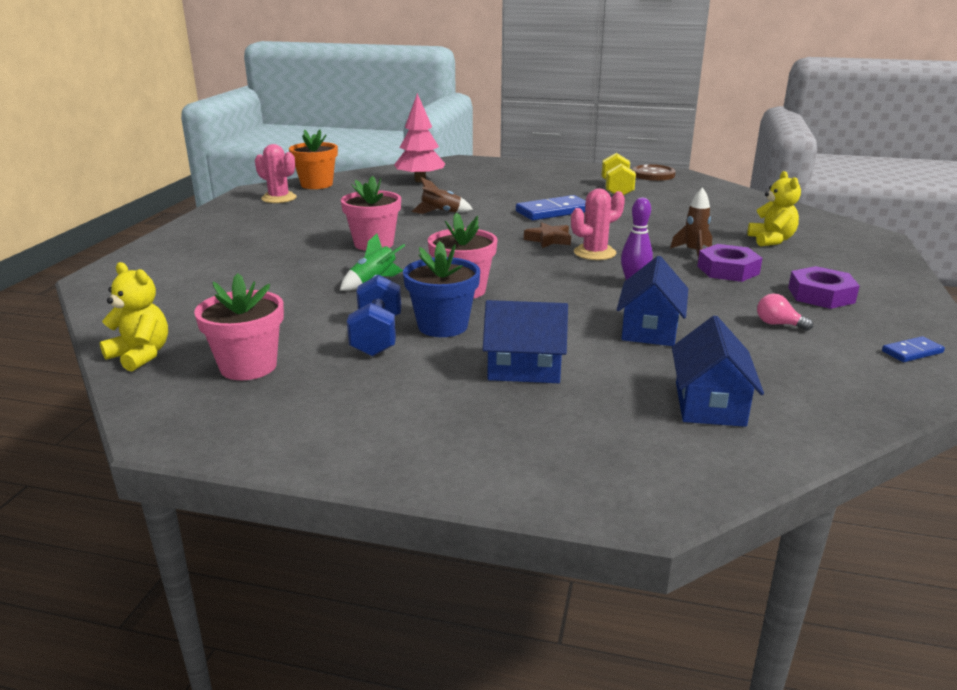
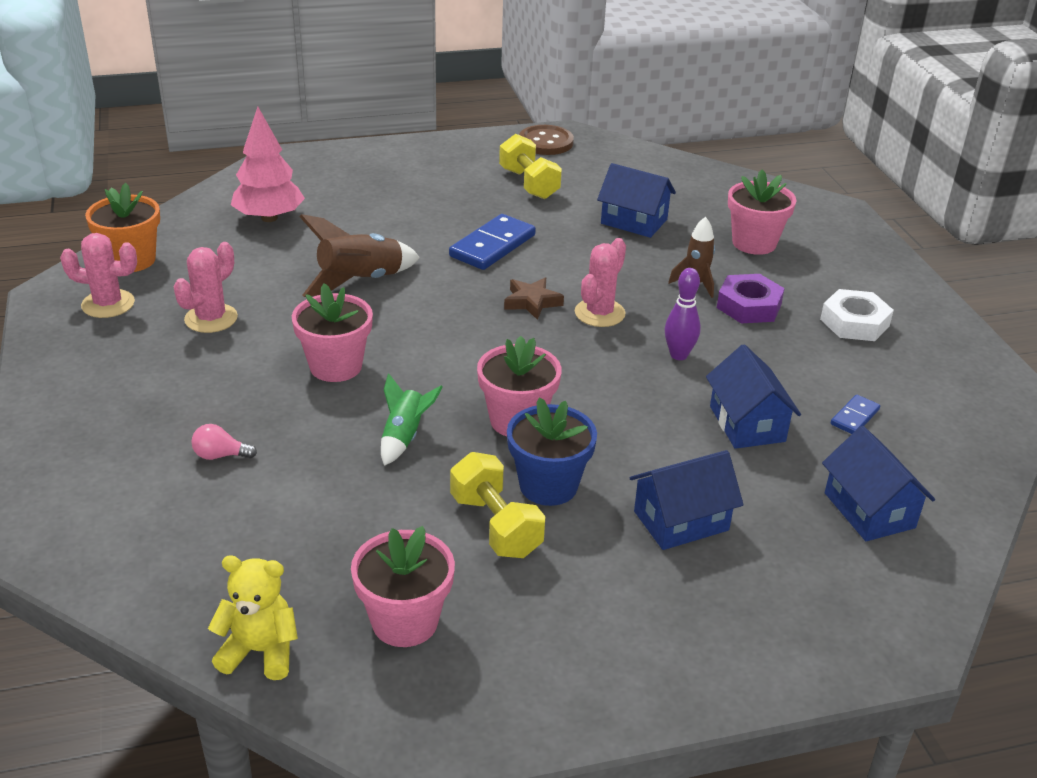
camera: 30 degrees left, 10 degrees up
blue dumbbell [347,274,401,357] -> yellow dumbbell [450,452,545,558]
brown rocket [412,177,473,214] -> brown rocket [299,214,420,297], size x1.62
yellow teddy bear [748,171,801,246] -> pink flower pot [728,169,797,255]
pink light bulb [757,294,813,331] -> pink light bulb moved to [191,424,257,460]
purple nut [788,266,860,309] -> white nut [820,289,894,341]
blue domino [882,336,945,362] -> blue domino moved to [831,395,880,434]
none -> pink cactus [174,242,238,333]
none -> blue house [597,163,676,238]

